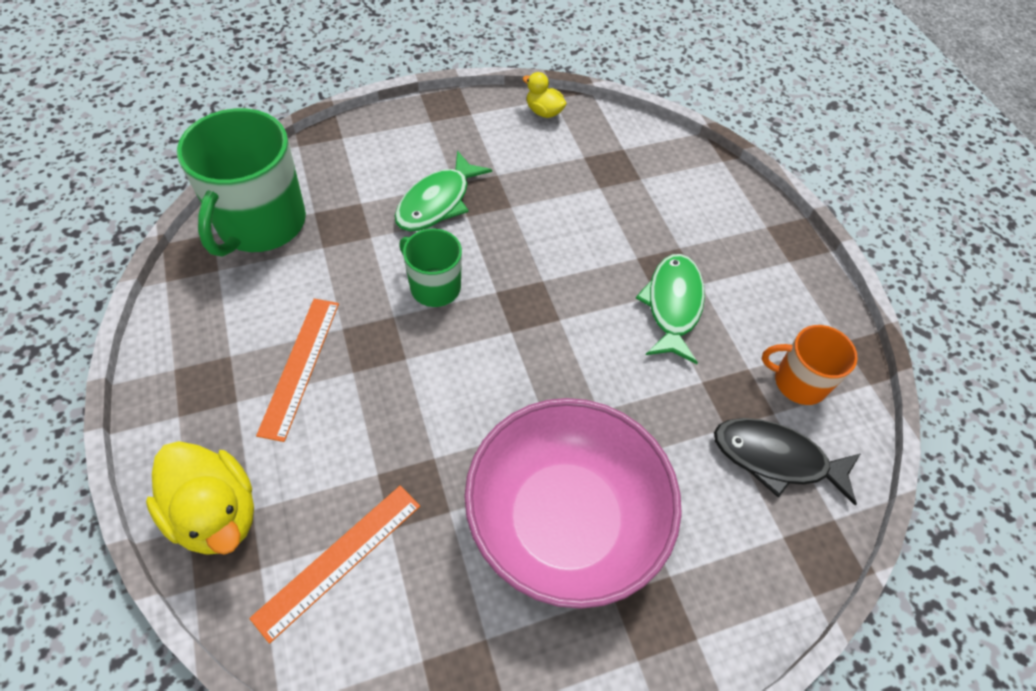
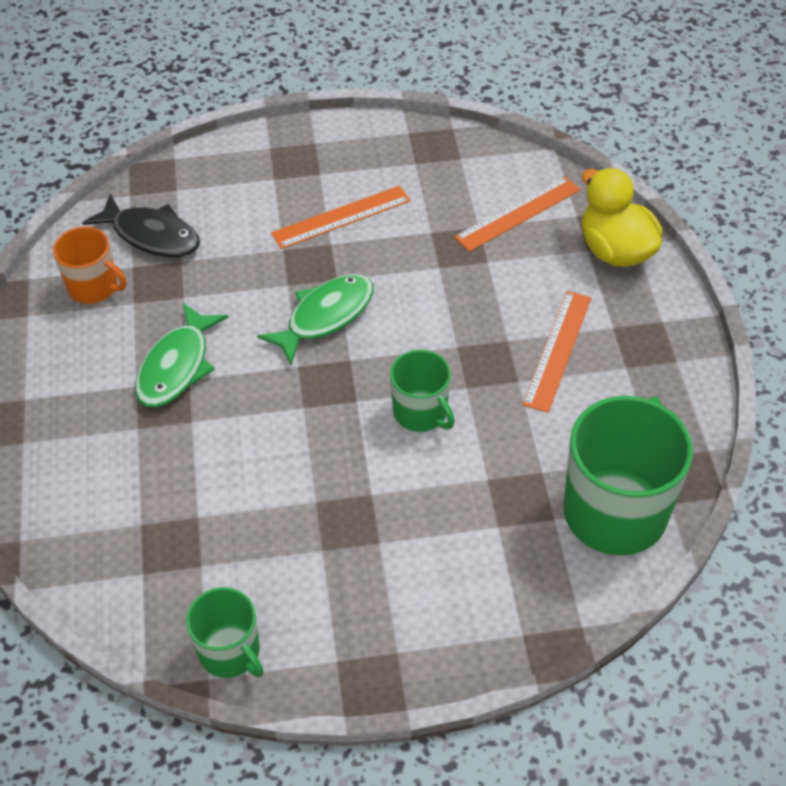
camera: 165 degrees left, 5 degrees down
green fish [395,151,492,231] -> green fish moved to [257,274,374,365]
pink bowl [464,398,682,609] -> orange ruler [271,186,411,249]
yellow duck [523,72,567,118] -> green mug [186,587,263,678]

